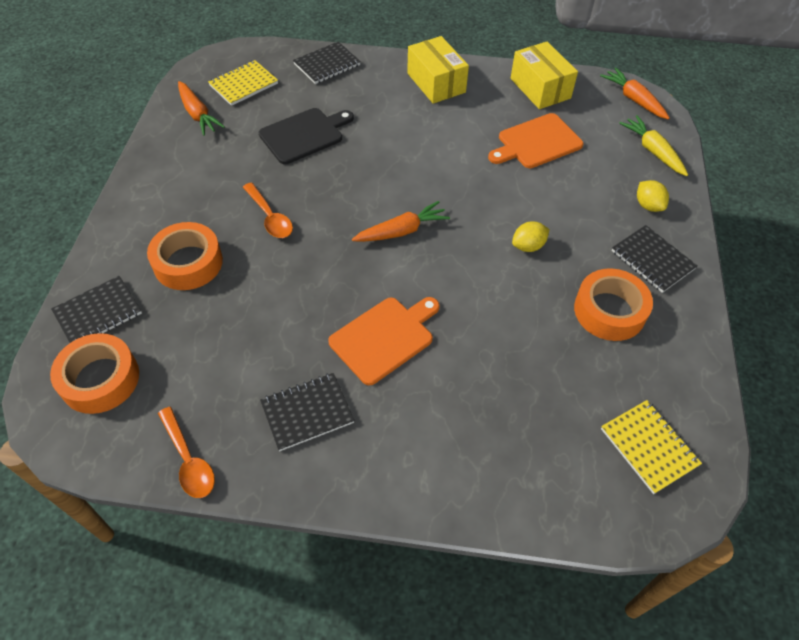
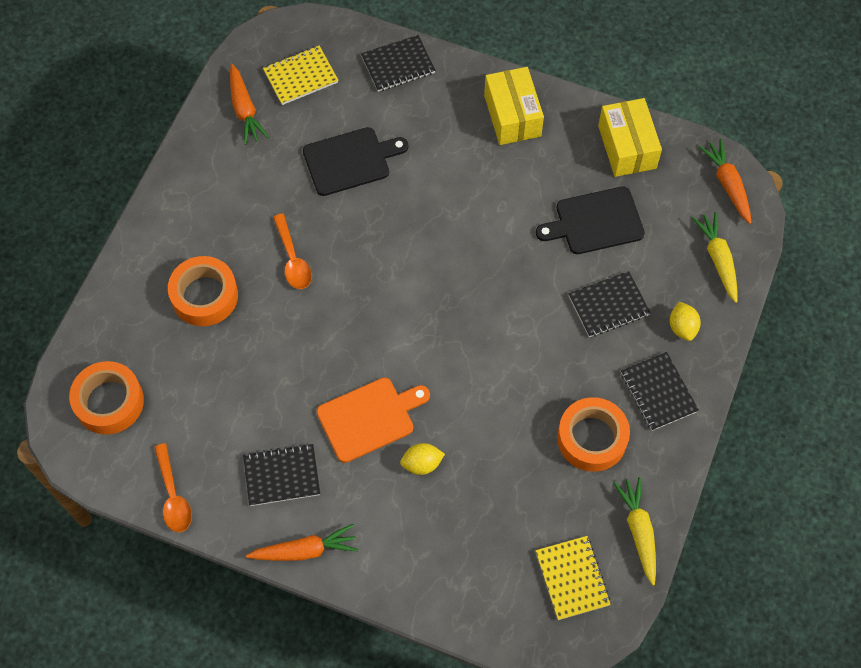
camera: 15 degrees right, 10 degrees up
black notebook [51,276,142,343] -> black notebook moved to [569,271,651,337]
orange carrot [352,201,450,242] -> orange carrot moved to [246,524,358,561]
orange cutting board [488,113,583,168] -> black cutting board [536,187,645,254]
yellow lemon [512,221,550,252] -> yellow lemon moved to [400,443,445,475]
none -> yellow carrot [613,477,656,585]

